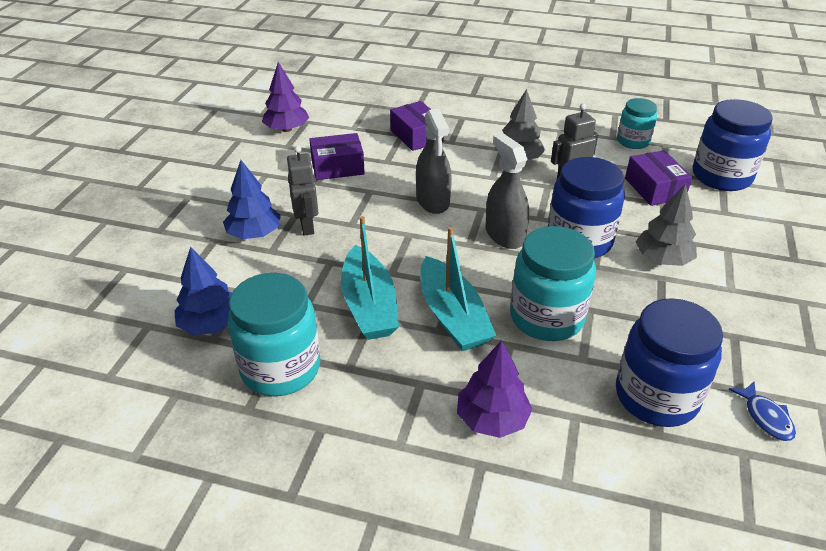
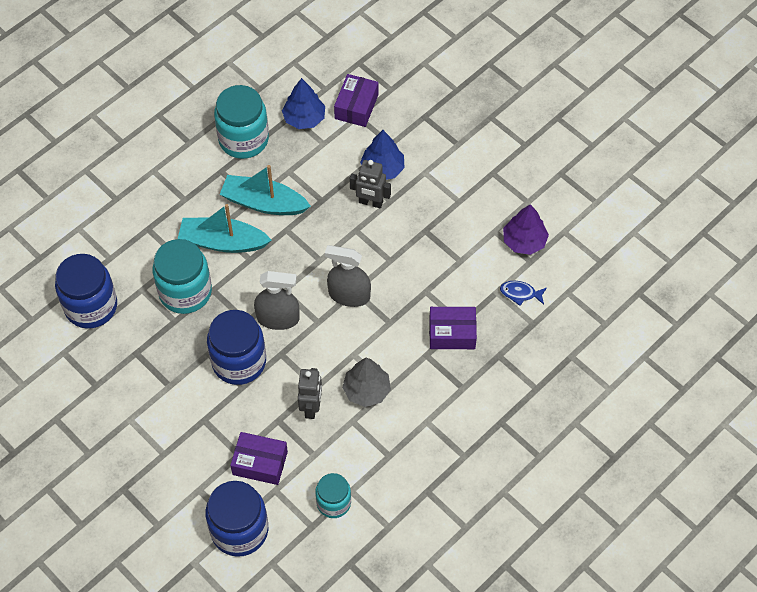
camera: 120 degrees right, 20 degrees up
purple box [309,133,365,180] -> purple box moved to [334,74,378,127]
purple tree [457,340,533,438] -> none
grey tree [636,184,697,266] -> none
blue fish [729,381,796,441] -> blue fish moved to [500,281,547,306]

